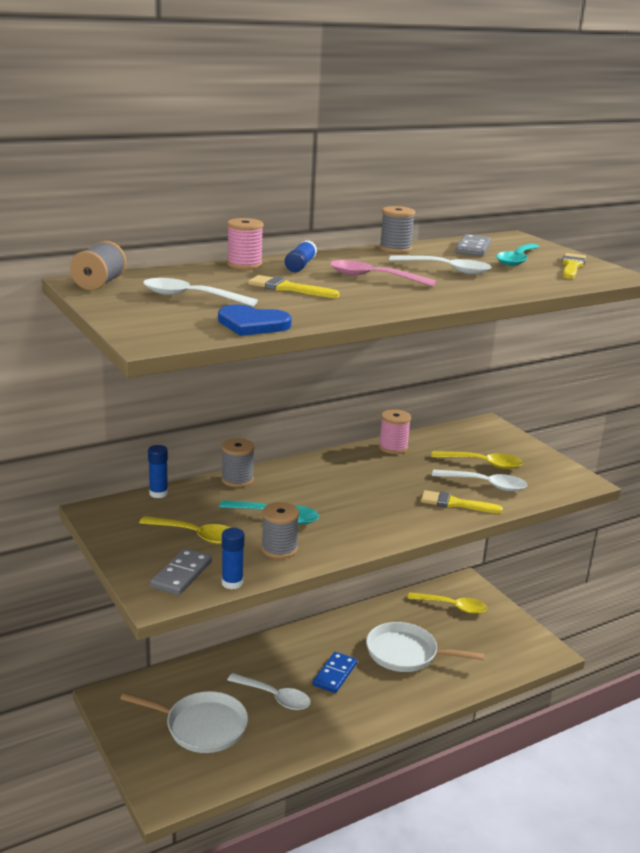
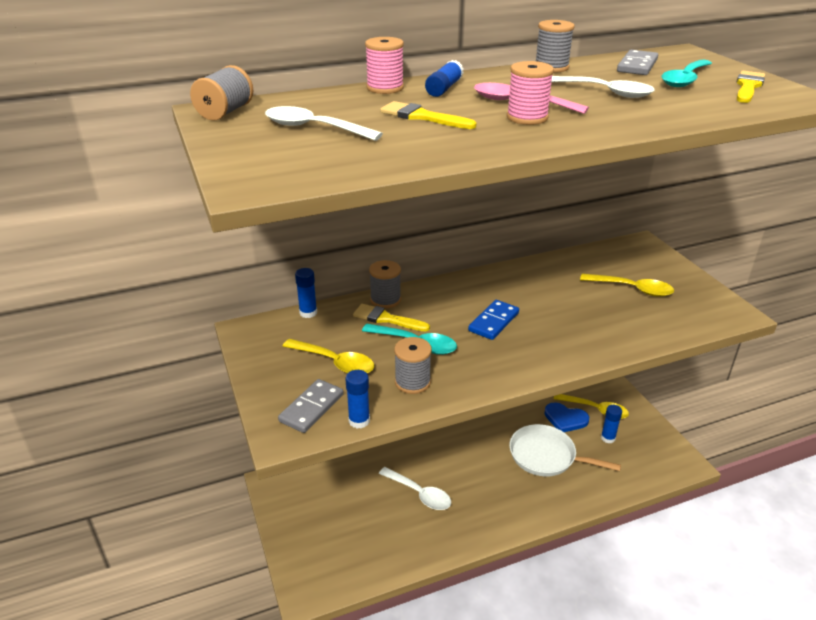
camera: 10 degrees right, 10 degrees up
white pan [120,691,248,753] -> none
blue heart [218,305,292,336] -> blue heart moved to [544,402,589,432]
blue domino [313,652,357,693] -> blue domino moved to [468,300,519,340]
pink spool [379,409,411,454] -> pink spool moved to [507,61,554,125]
yellow brush [421,490,503,513] -> yellow brush moved to [353,304,430,331]
white spoon [432,470,527,491] -> none
none -> blue glue stick [601,405,622,443]

